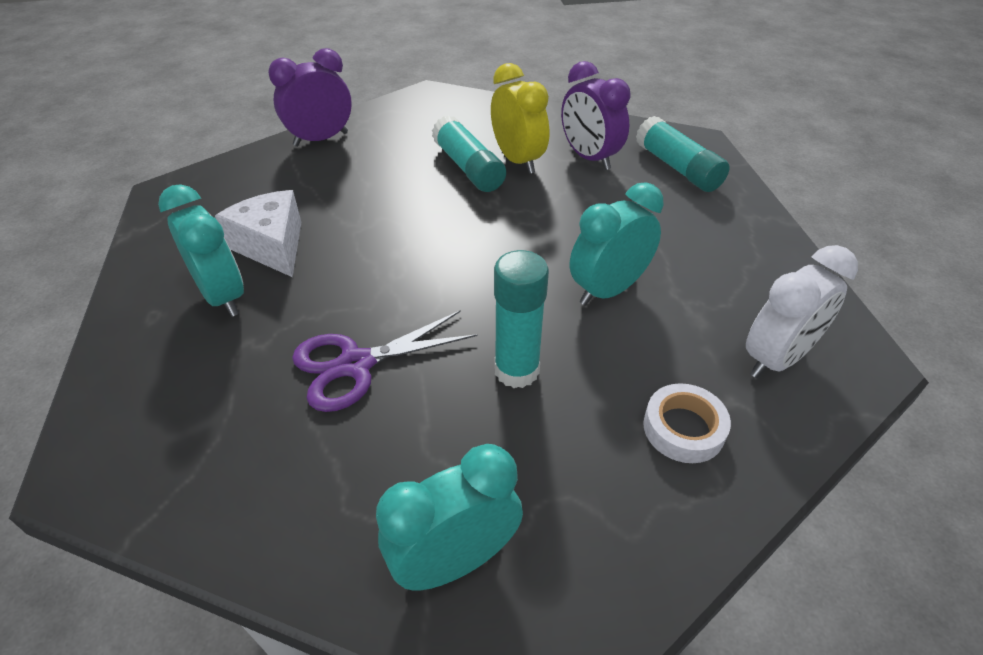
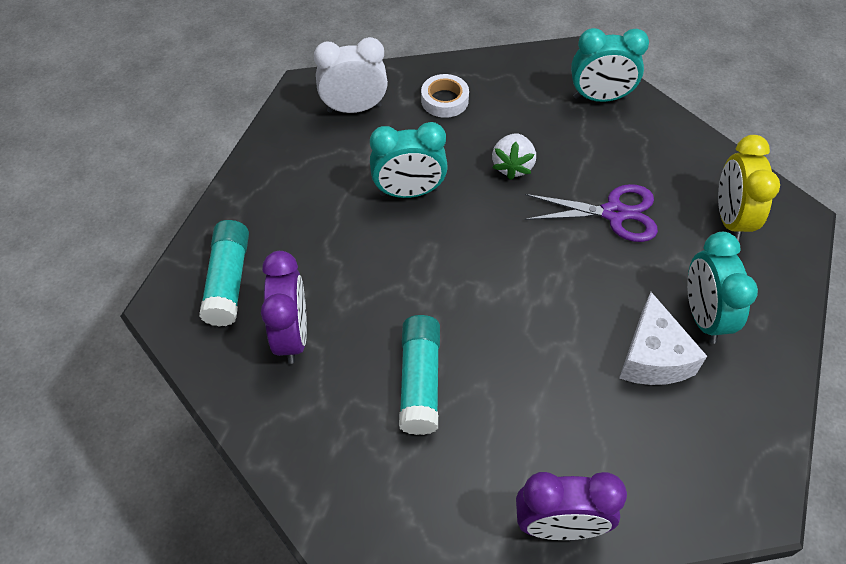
camera: 150 degrees left, 10 degrees up
yellow clock [491,63,549,174] -> yellow clock moved to [718,135,780,242]
turquoise glue stick [494,250,549,388] -> white strawberry [492,134,536,180]

